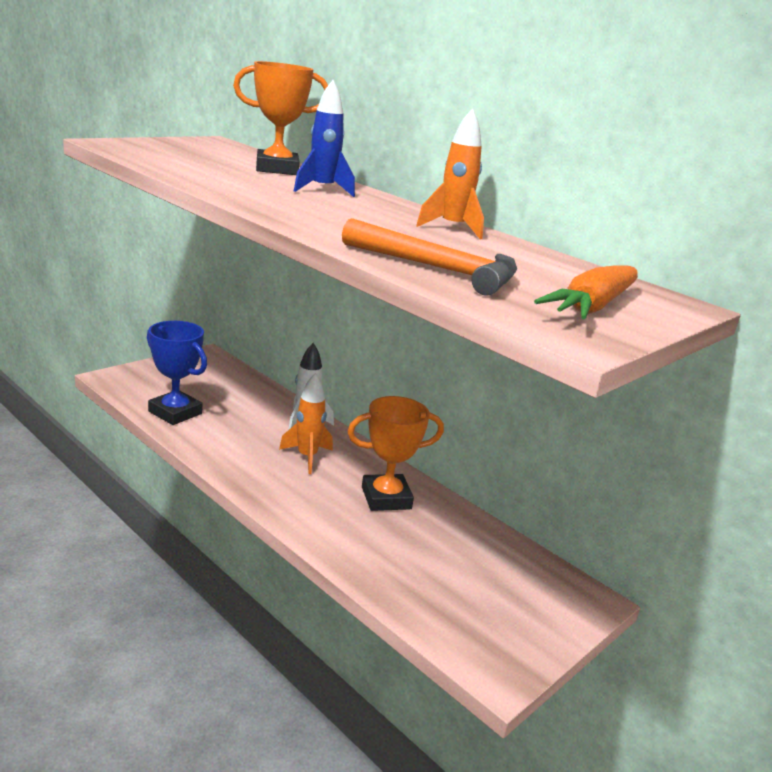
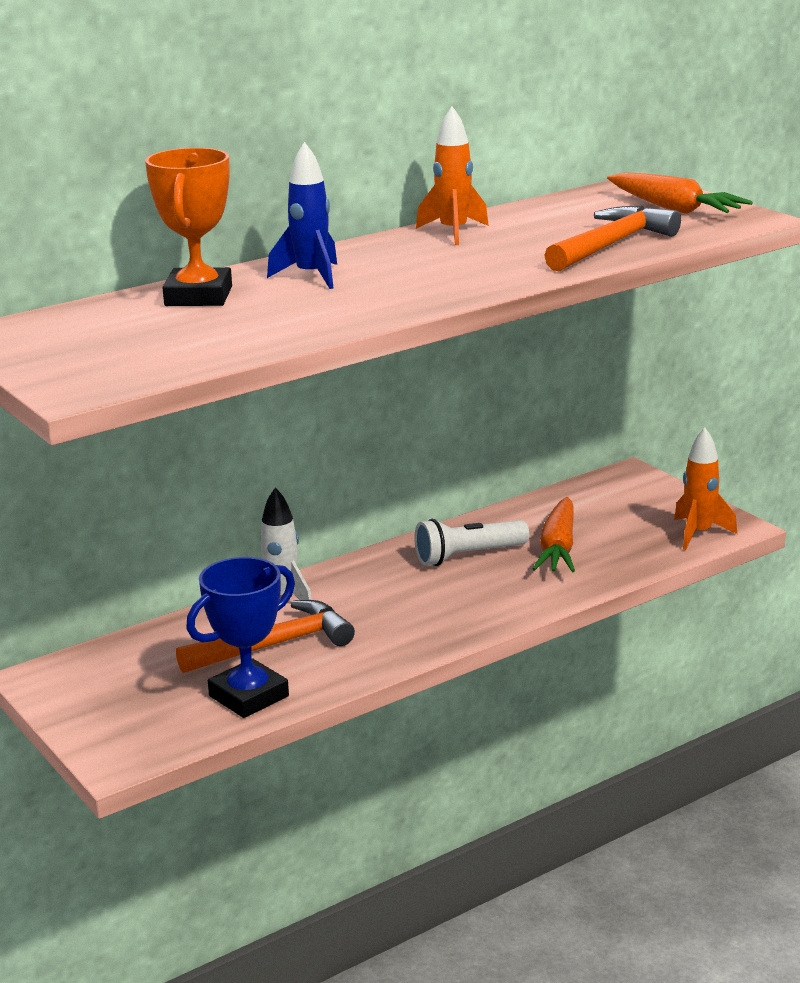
camera: 75 degrees left, 0 degrees up
orange rocket [279,373,333,474] -> orange rocket moved to [674,428,737,550]
orange trophy [347,396,444,511] -> white flashlight [414,519,529,566]
none -> orange hammer [176,600,355,673]
none -> orange carrot [532,497,575,573]

